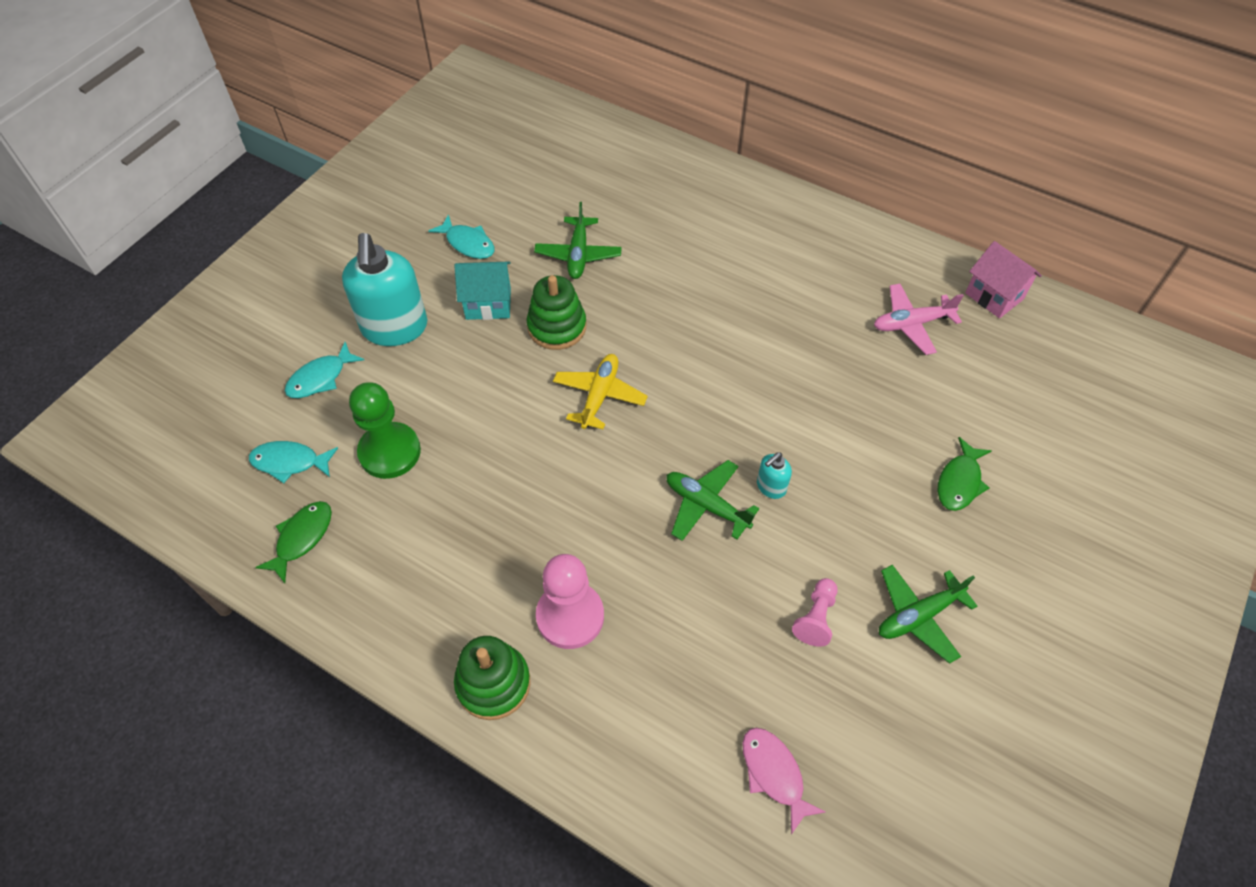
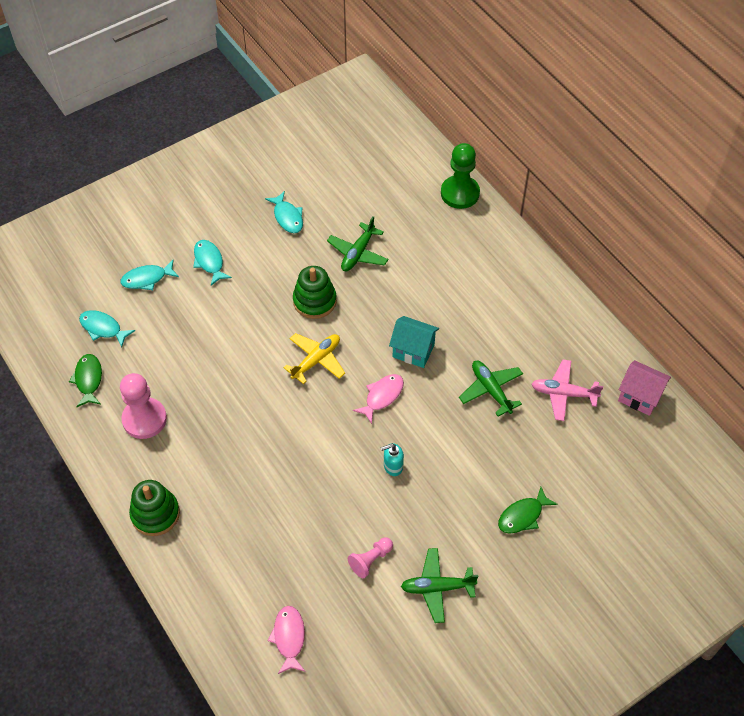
camera: 25 degrees right, 0 degrees up
green fish [255,501,332,583] -> green fish turned 60 degrees counterclockwise [69,354,102,407]
turquoise soap dispenser [342,233,428,346] -> turquoise fish [193,240,232,286]
green pawn [349,382,421,479] -> green pawn moved to [441,143,480,209]
turquoise house [455,261,511,320] -> turquoise house moved to [389,316,439,368]
pink pawn [536,554,604,649] -> pink pawn moved to [120,373,167,439]
green plane [667,460,759,541] -> green plane moved to [459,361,523,417]
pink house [965,241,1042,318] -> pink house turned 45 degrees counterclockwise [618,360,671,416]
none -> pink fish [353,374,404,424]

